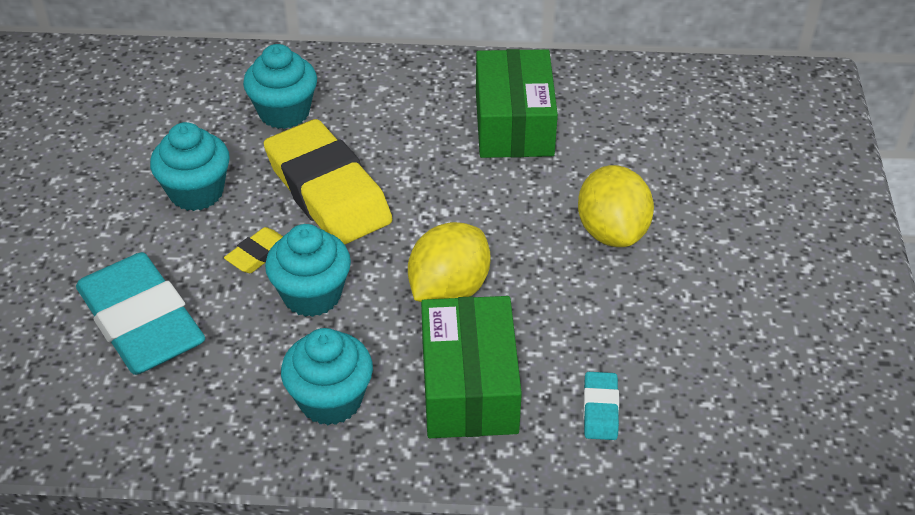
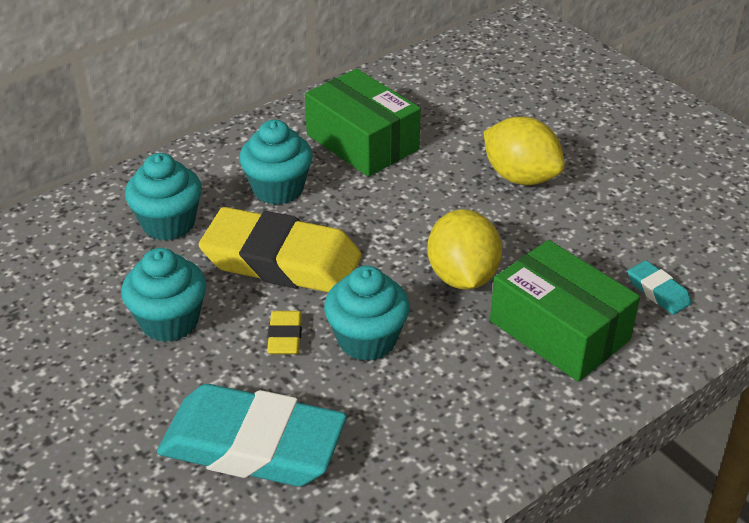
camera: 40 degrees left, 5 degrees down
turquoise cupcake [281,328,373,425] -> turquoise cupcake moved to [239,120,313,205]

